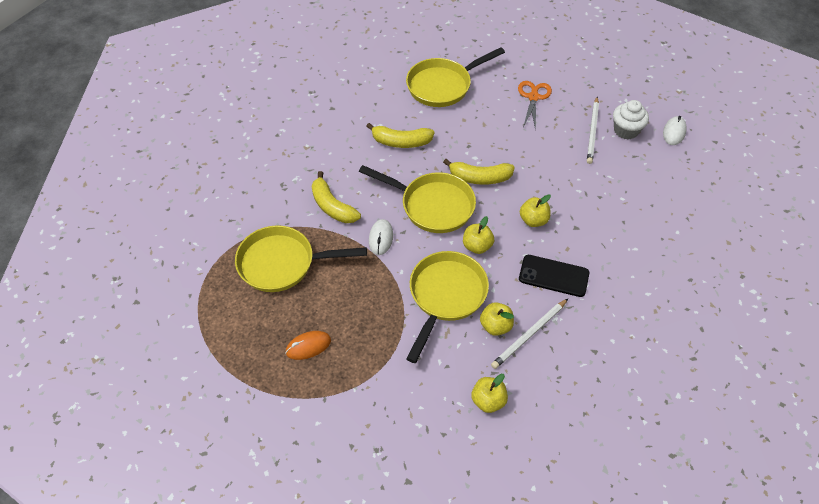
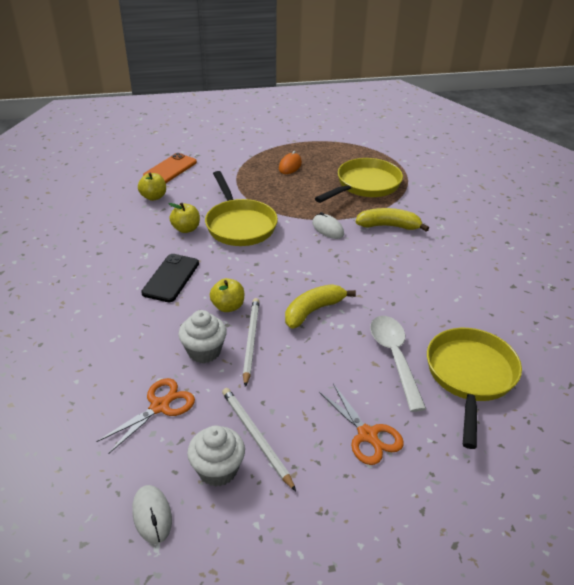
camera: 135 degrees right, 15 degrees down
yellow pan [359,165,476,233] -> none
yellow banana [366,123,434,148] -> none
yellow apple [463,216,494,254] -> none
white pencil [491,299,568,369] -> white pencil moved to [243,298,260,387]
black phone [519,255,589,297] -> black phone turned 45 degrees counterclockwise [141,254,199,302]
none -> orange scissors [96,378,195,454]
none -> orange phone [143,153,197,183]
none -> white cupcake [178,310,227,363]
none -> white spoon [370,316,426,412]

